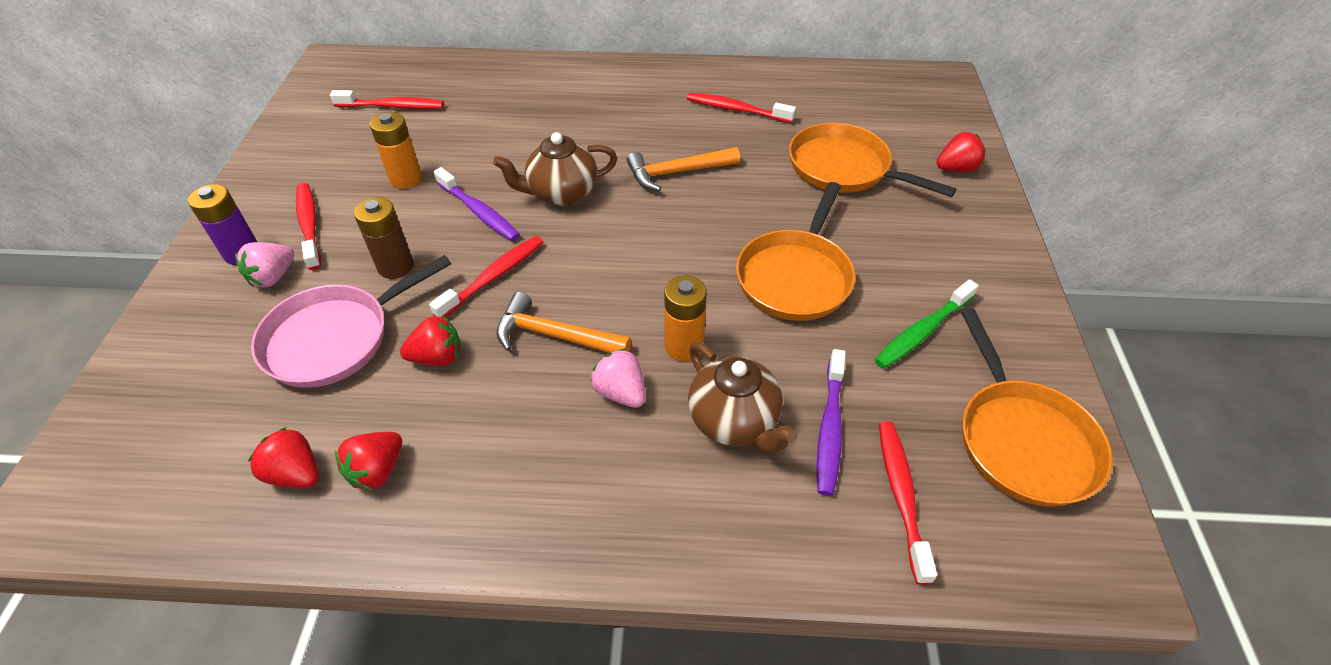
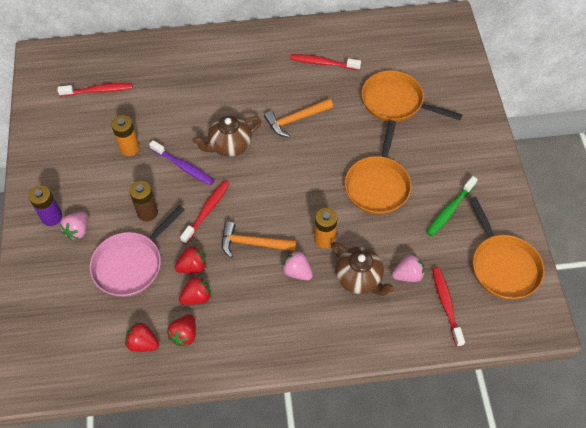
camera: 10 degrees left, 10 degrees up
red toothbrush [296,183,321,270] -> none
purple toothbrush [817,349,846,496] -> pink strawberry [392,254,424,282]
red strawberry [936,132,986,172] -> red strawberry moved to [179,276,212,305]

